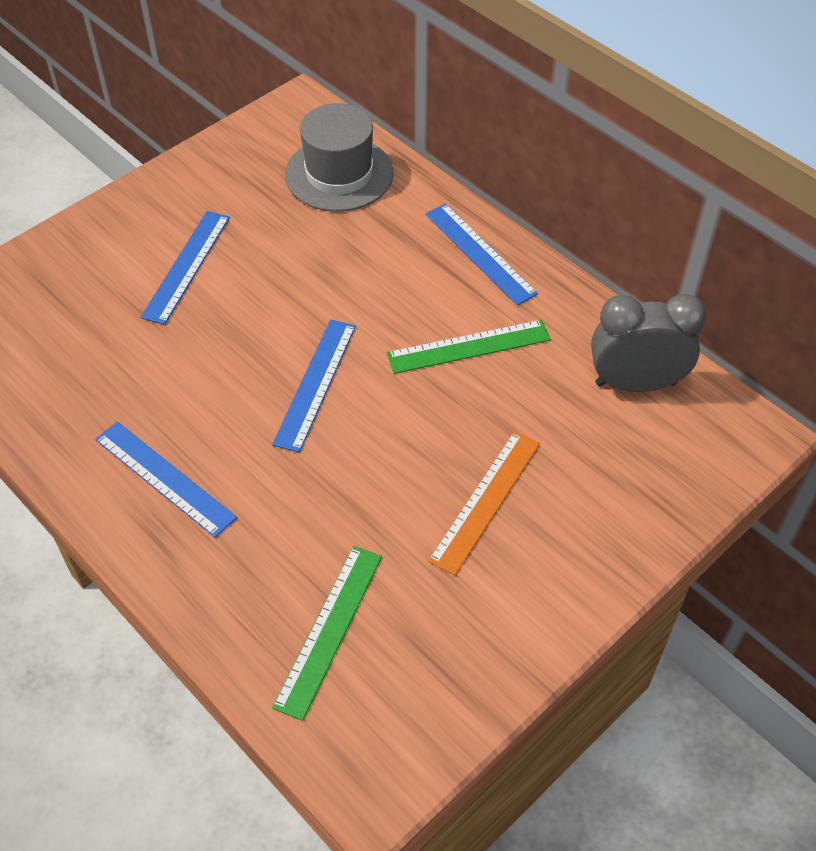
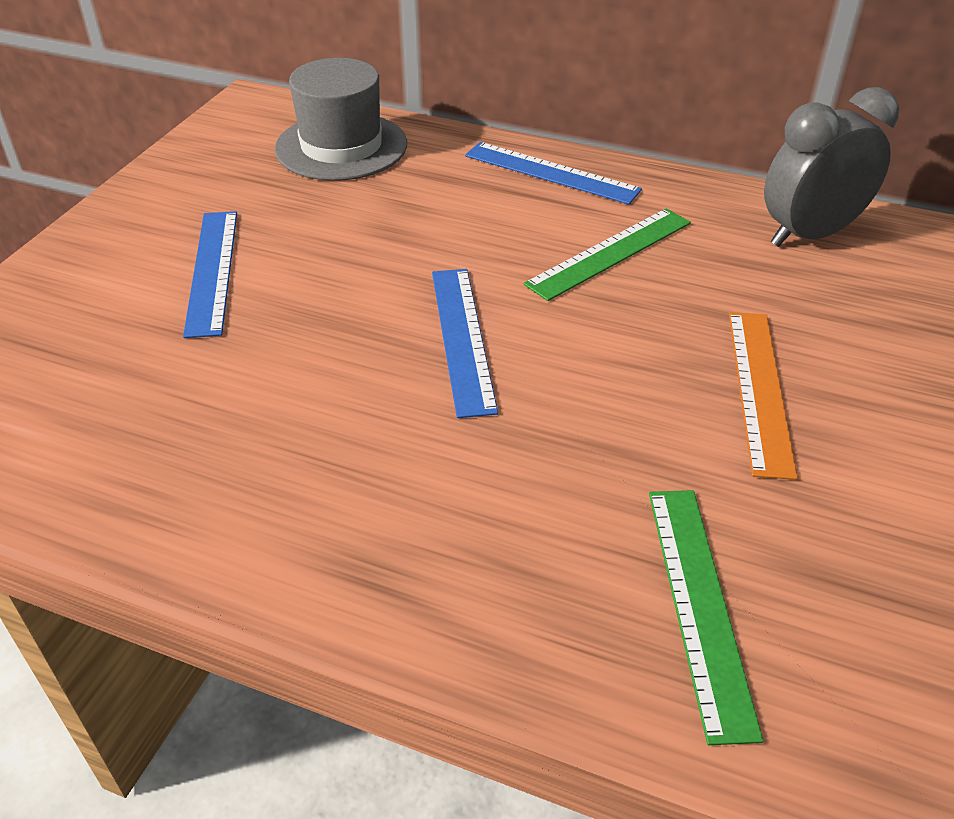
camera: 25 degrees left, 10 degrees down
blue ruler [95,422,237,537] -> none

